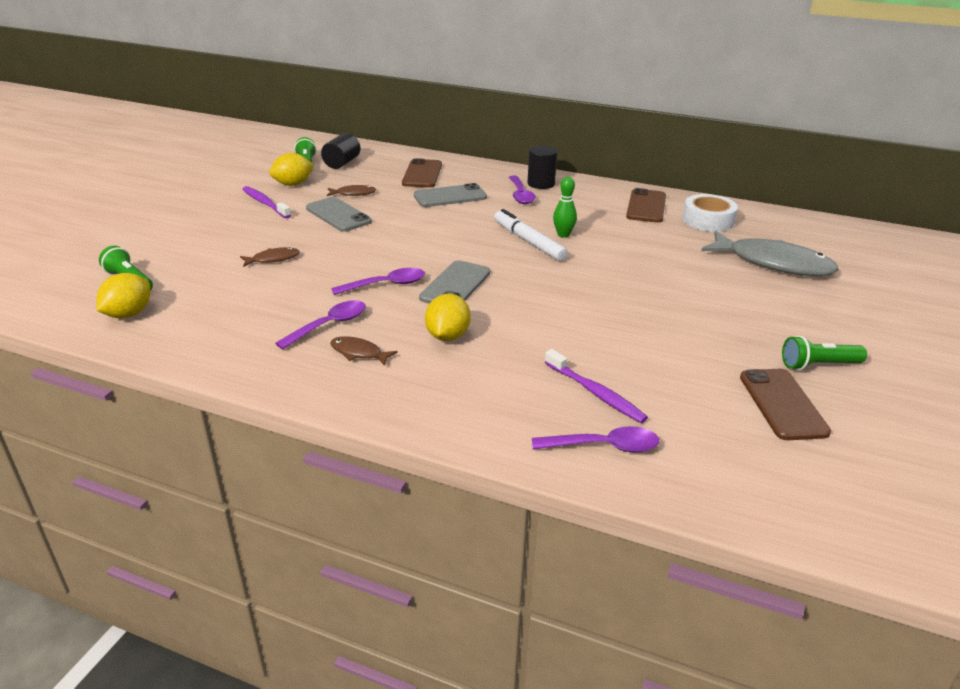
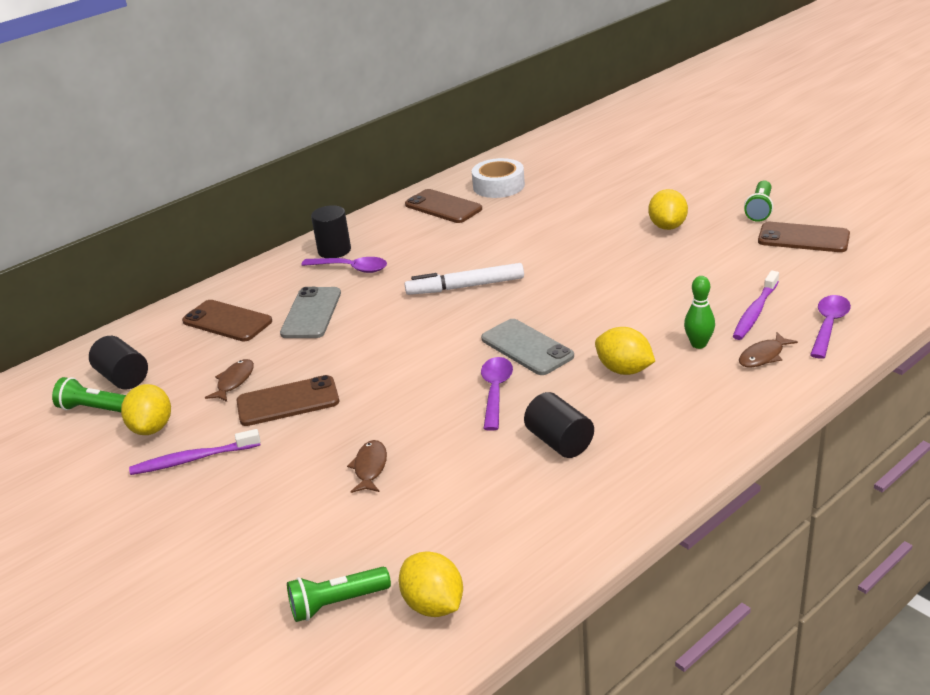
camera: 60 degrees left, 0 degrees up
purple spoon [275,300,366,349] -> black cylinder [524,392,594,458]
grey phone [306,197,372,232] -> brown phone [236,375,339,426]
brown fish [330,336,398,366] -> brown fish moved to [739,332,798,367]
purple toothbrush [545,349,648,423] -> purple toothbrush turned 135 degrees clockwise [733,271,779,340]
green bowling pin [553,177,577,238] -> green bowling pin moved to [684,276,715,349]
grey fish [701,231,839,276] -> none
none -> yellow lemon [648,189,688,230]

